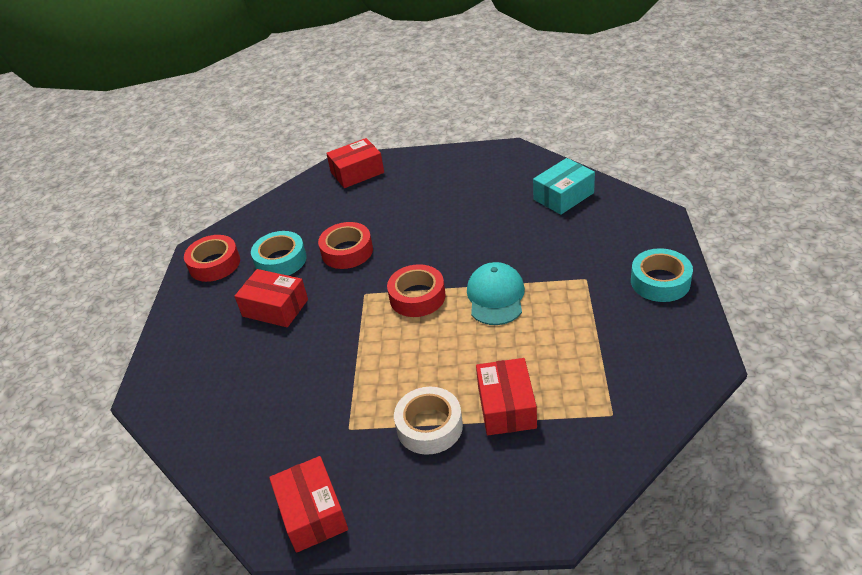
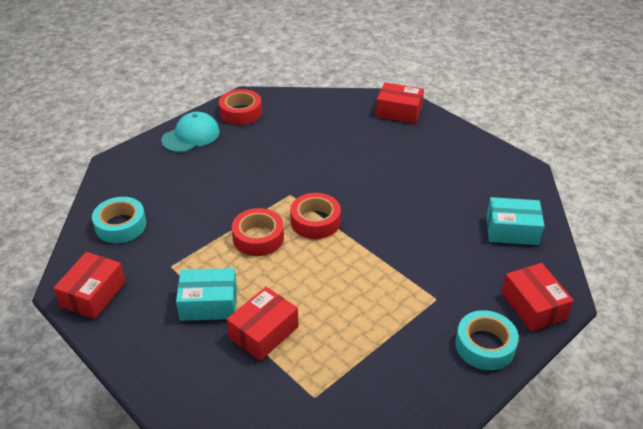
camera: 40 degrees right, 0 degrees up
red box [235,269,308,327] -> red box moved to [501,263,574,332]
turquoise tape [251,231,307,275] -> turquoise tape moved to [92,197,146,243]
red tape [318,222,373,269] -> red tape moved to [232,208,284,256]
white tape [394,387,463,455] -> turquoise box [176,268,237,321]
turquoise cap [467,262,525,325] -> turquoise cap moved to [161,112,220,153]

